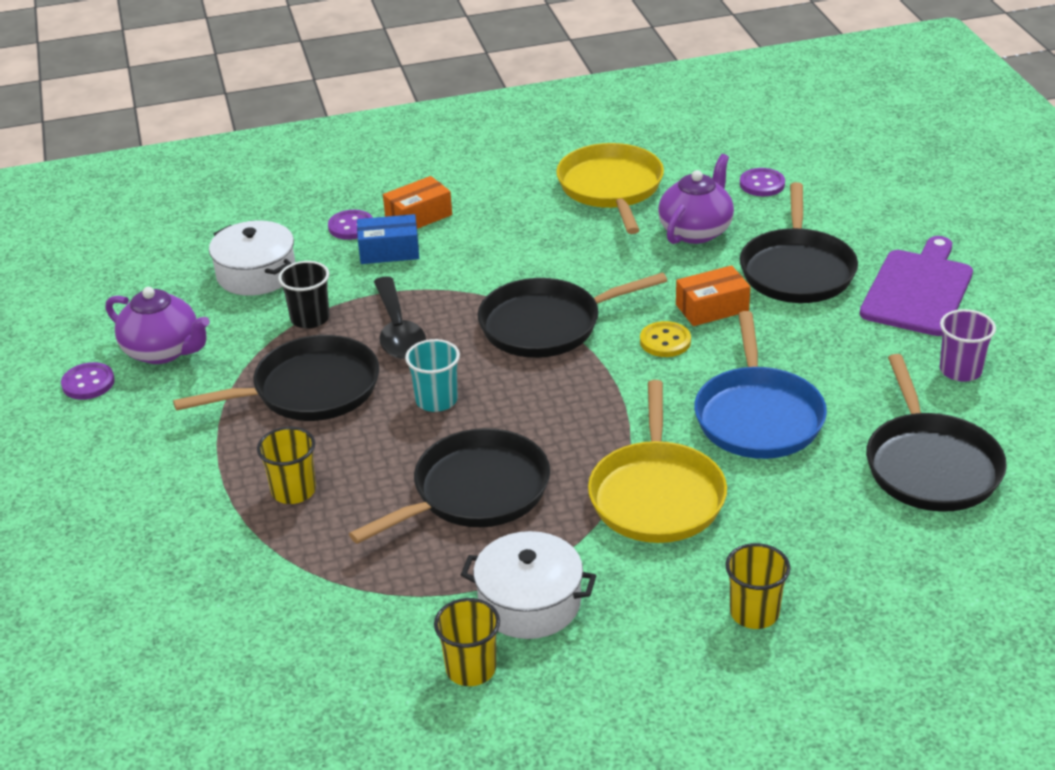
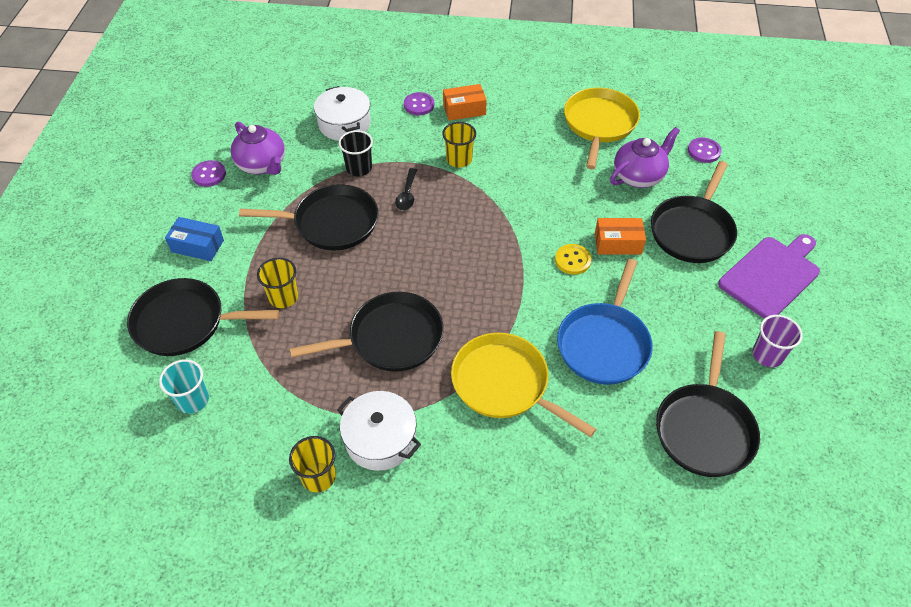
camera: 20 degrees right, 15 degrees up
blue box [357,214,419,264] -> blue box moved to [165,217,224,261]
black spoon [374,276,426,359] -> black spoon [395,168,417,210], size x0.61
turquoise cup [405,339,460,412] -> turquoise cup moved to [159,359,209,414]
black pan [478,272,667,358] -> black pan moved to [127,278,279,356]
yellow pan [588,380,727,543] -> yellow pan turned 105 degrees clockwise [451,333,596,437]
yellow cup [725,543,791,629] -> yellow cup moved to [442,122,476,168]

